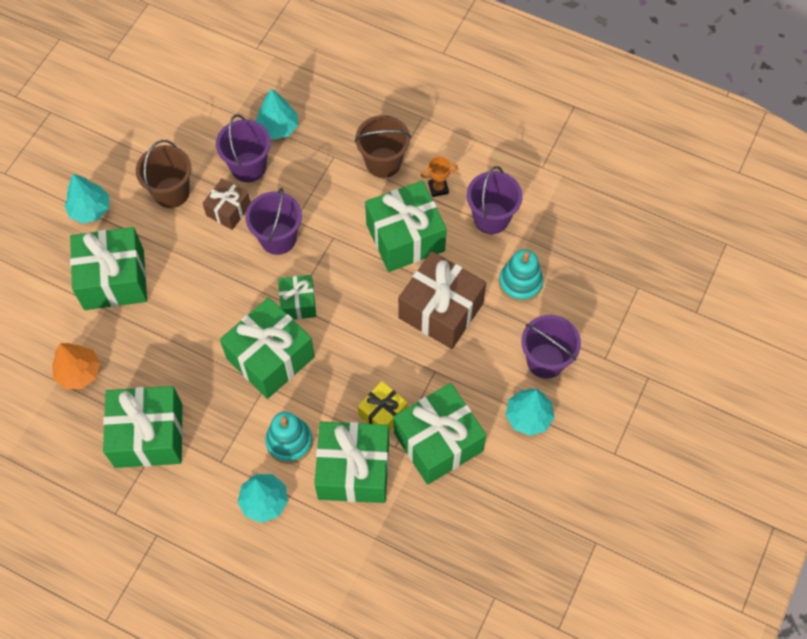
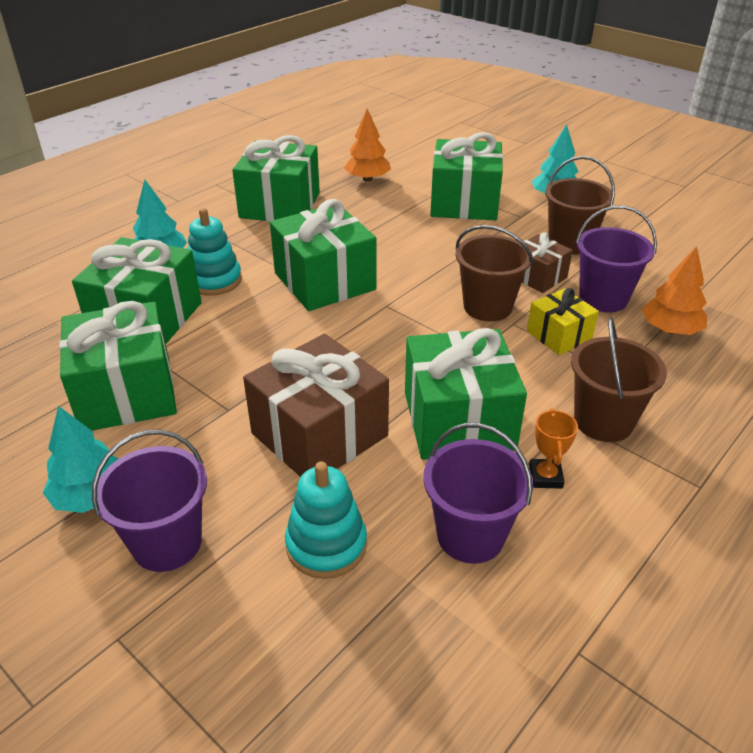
camera: 105 degrees right, 25 degrees down
purple bucket [245,188,302,255] -> brown bucket [456,225,533,321]
turquoise tree [256,88,298,139] -> orange tree [642,246,707,335]
green gift [278,275,316,320] -> none
yellow gift [358,381,408,432] -> yellow gift moved to [527,288,599,355]

